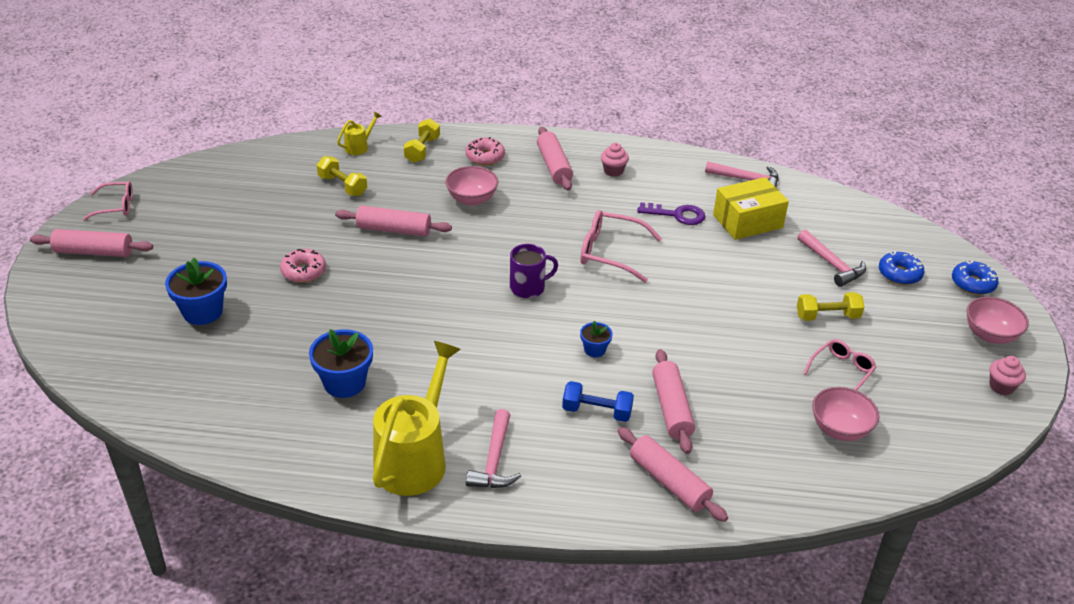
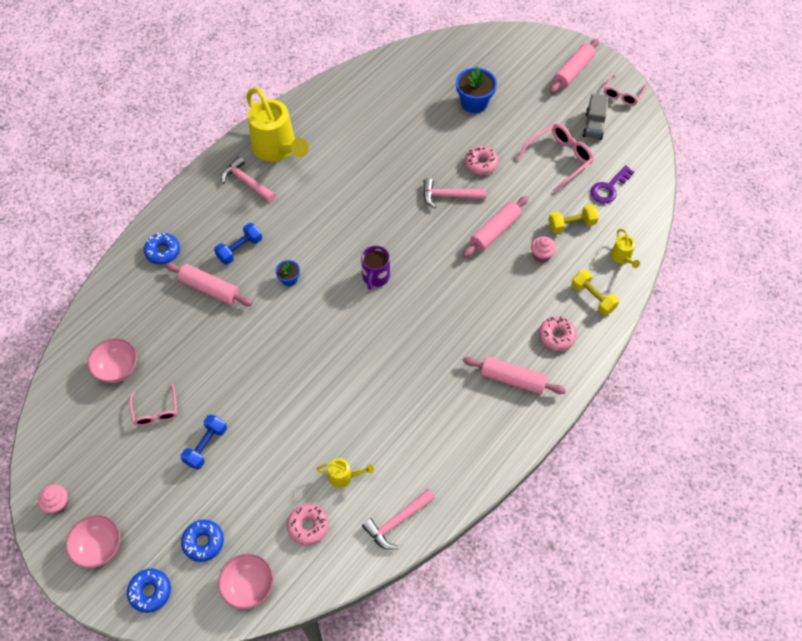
camera: 125 degrees right, 20 degrees up
blue flower pot [309,329,373,398] -> none
pink bowl [445,166,498,206] -> pink bowl moved to [218,553,274,609]
pink glasses [581,210,662,283] -> pink glasses moved to [516,124,594,193]
pink cupcake [601,143,629,177] -> pink cupcake moved to [531,236,556,263]
pink rolling pin [618,427,728,522] -> blue donut [144,233,180,265]
purple key [637,202,706,225] -> purple key moved to [590,165,634,204]
yellow box [713,177,789,240] -> yellow watering can [317,458,374,488]
yellow dumbbell [797,292,864,321] -> blue dumbbell [180,414,227,470]
pink hammer [798,230,866,287] -> pink hammer moved to [423,178,486,209]
none -> pink donut [287,504,329,545]
none -> grey truck [583,94,609,140]

